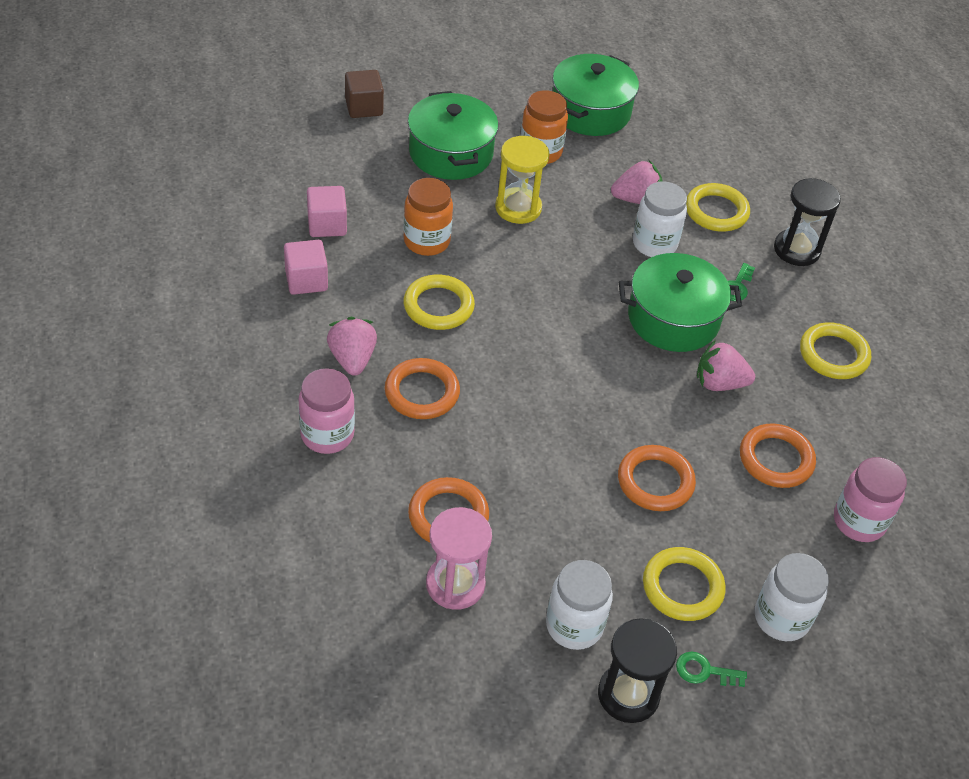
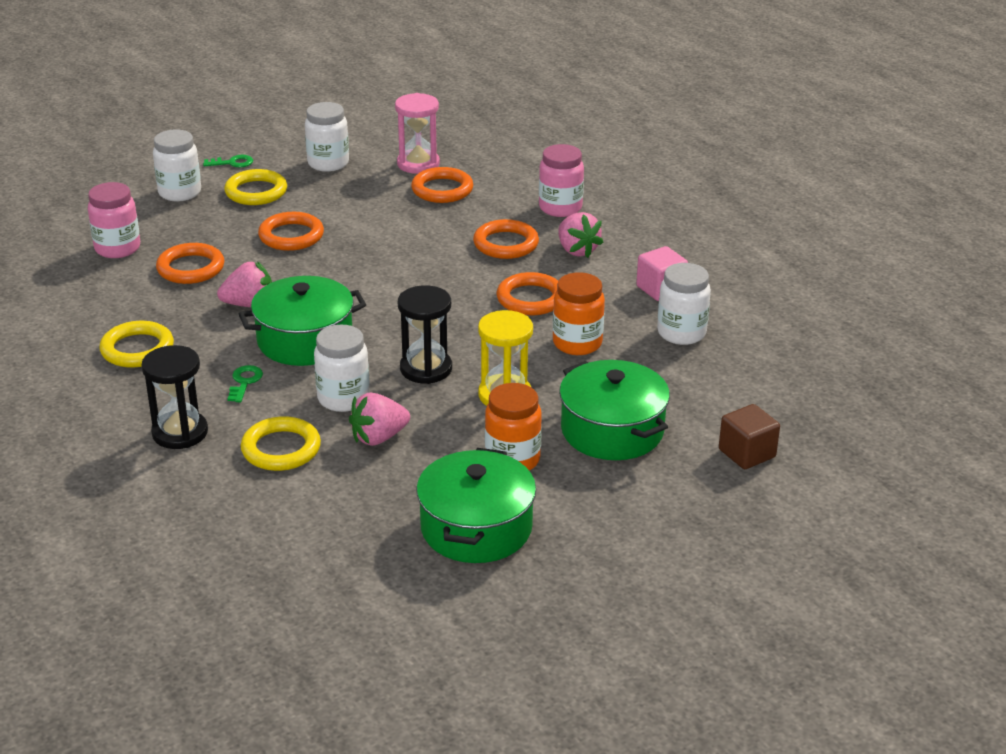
camera: 165 degrees right, 15 degrees down
pink cube [307,186,347,237] -> white jar [657,263,711,345]
yellow ring [403,275,475,330] -> orange ring [497,272,558,315]
black hourglass [598,618,677,723] -> black hourglass moved to [398,285,452,384]

